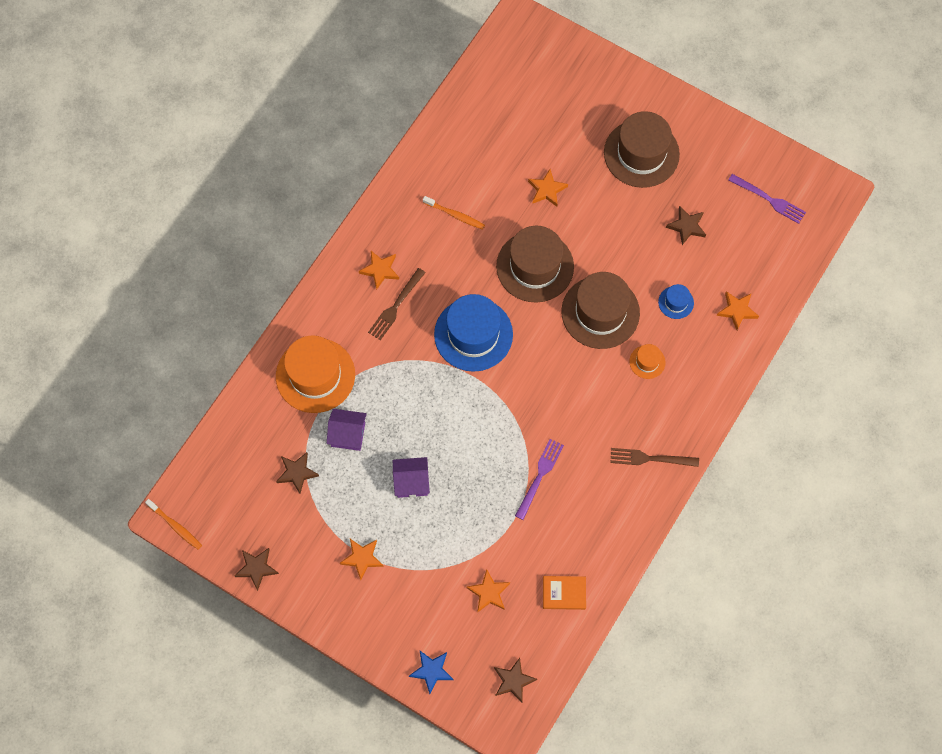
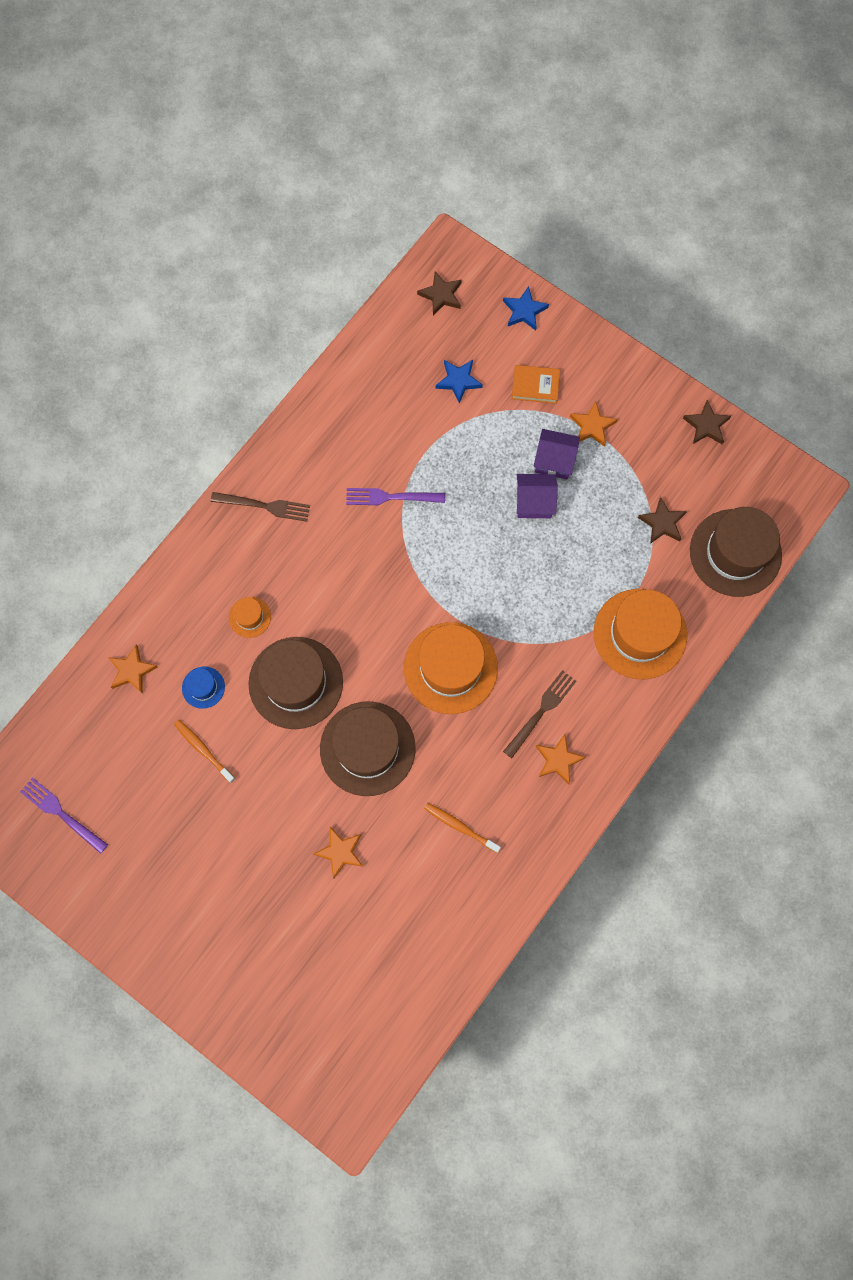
camera: 175 degrees left, 5 degrees up
orange toothbrush [145,499,202,549] -> orange toothbrush moved to [174,720,235,783]
purple house [327,409,367,451] -> purple house moved to [534,429,580,479]
blue hat [434,294,513,372] -> orange hat [404,622,498,714]
orange star [466,569,510,613] -> blue star [436,360,483,404]
purple fork [515,439,564,520] -> purple fork turned 60 degrees clockwise [346,488,445,505]
orange book [543,576,586,610] -> orange book moved to [512,365,560,404]
brown hat [604,111,680,188] -> brown hat moved to [690,507,782,597]
brown star [666,206,706,245] -> none

